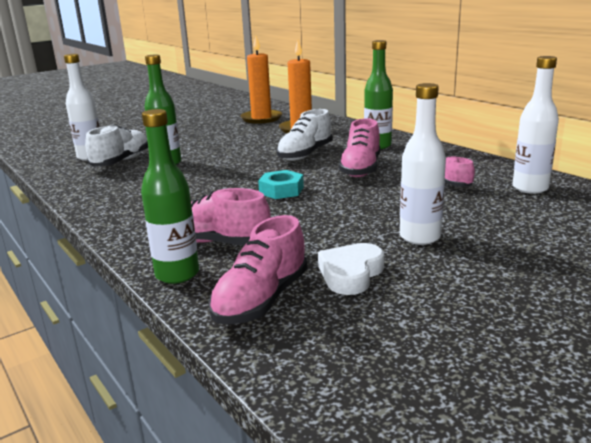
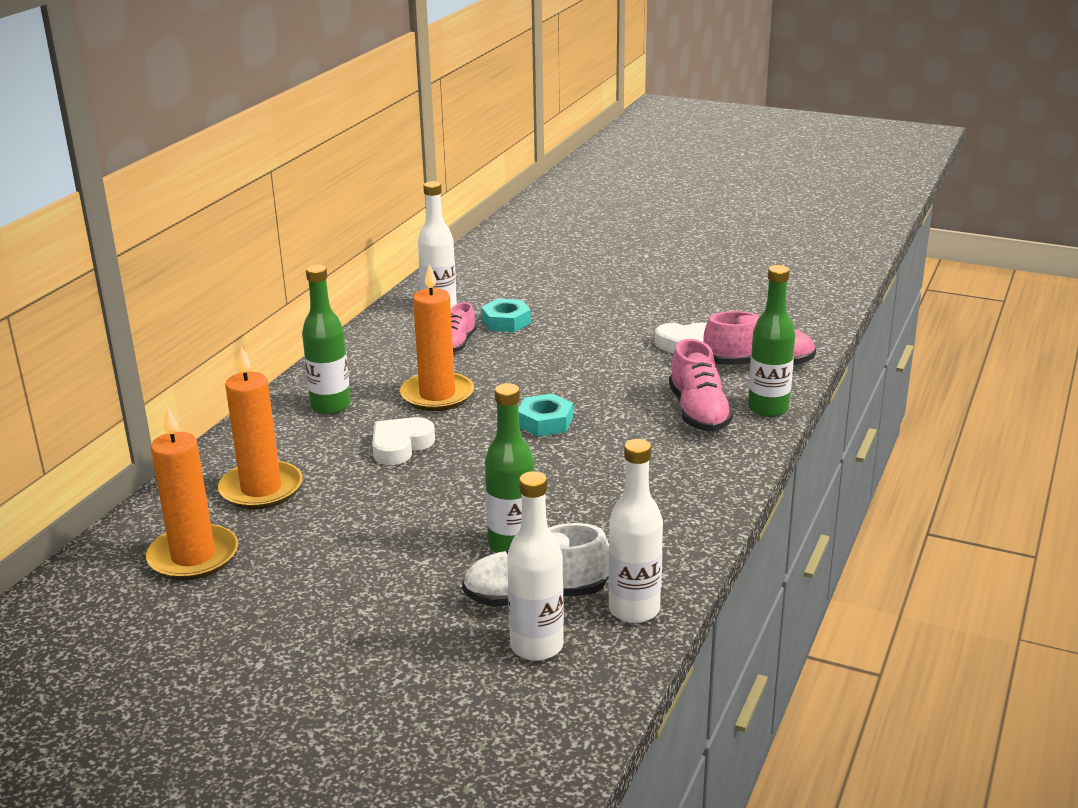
camera: 120 degrees left, 5 degrees up
white shoe [276,109,333,161] -> white heart [372,417,435,465]
pink shoe [339,118,380,177] -> orange candle [400,264,474,411]
white bottle [400,83,446,245] -> white bottle moved to [608,439,663,623]
none -> turquoise nut [481,299,531,332]

